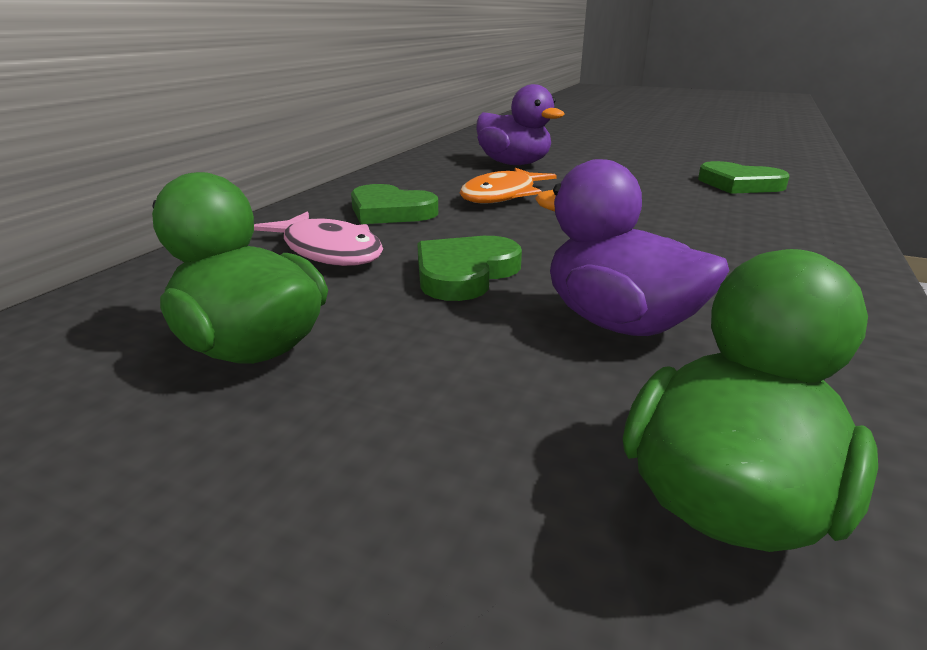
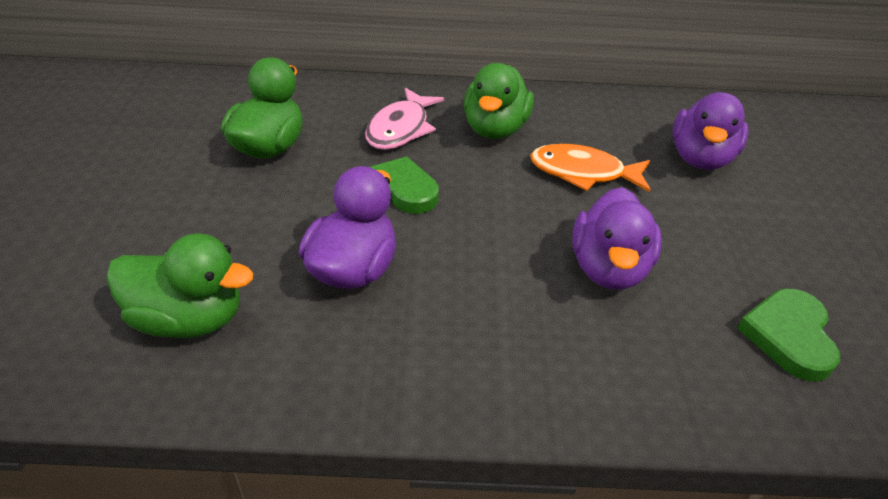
camera: 65 degrees right, 15 degrees up
green heart [351,184,438,224] -> green duck [464,63,534,139]
none -> purple duck [572,187,662,290]

